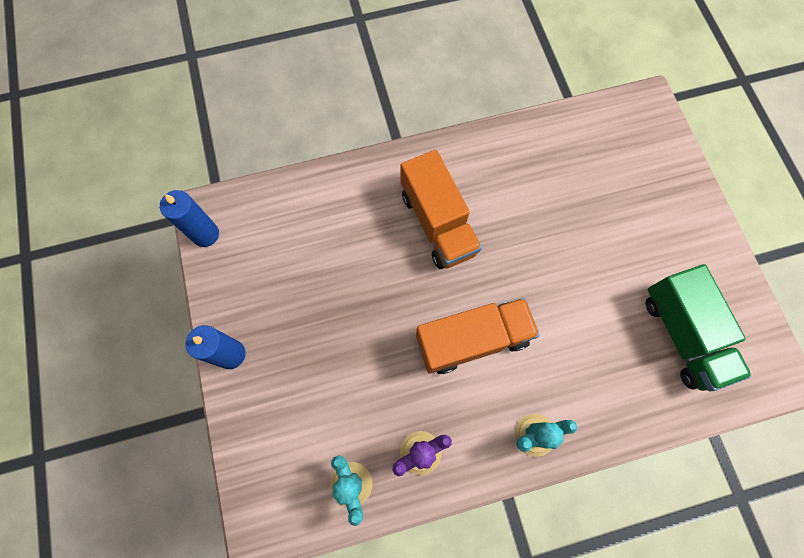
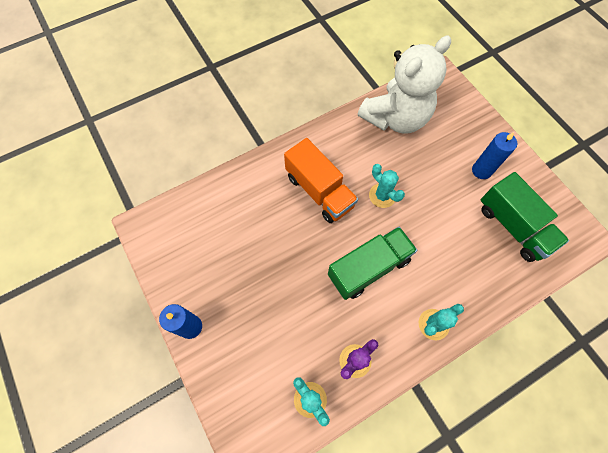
camera: 15 degrees left, 5 degrees down
blue candle [160,190,219,247] -> blue candle moved to [472,132,517,179]
orange truck [416,298,540,374] -> green truck [328,227,417,300]
none -> white teddy bear [358,36,451,134]
none -> turquoise cactus [369,164,405,208]

